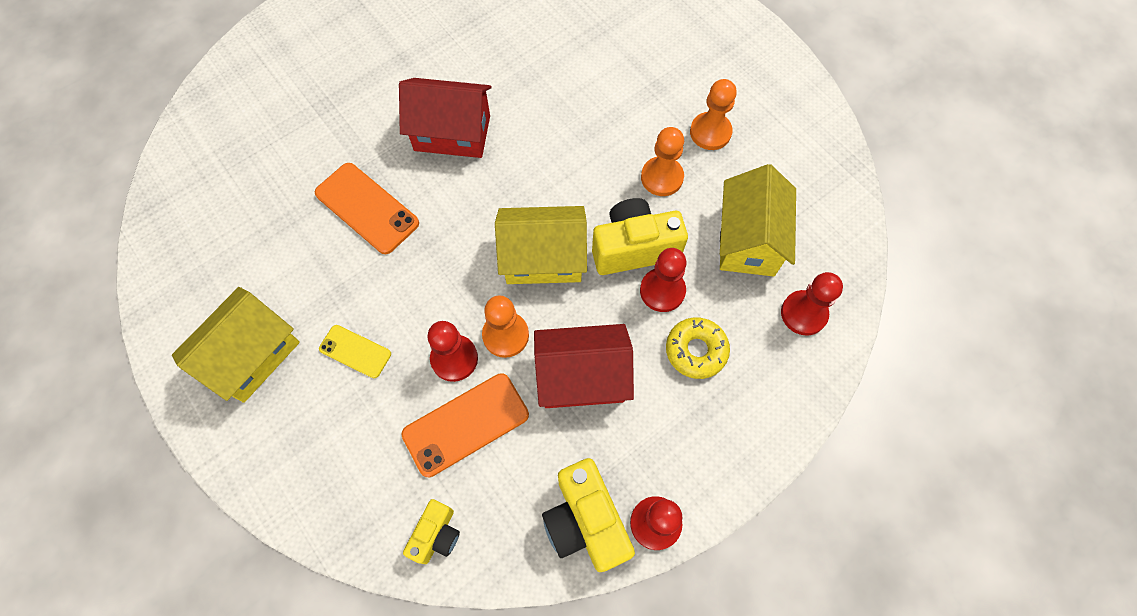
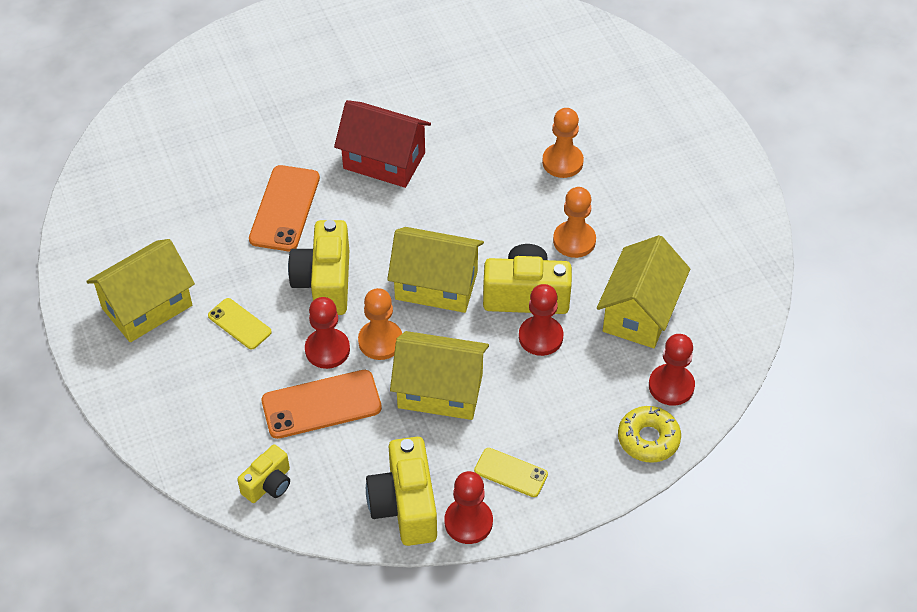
camera: 15 degrees right, 15 degrees down
orange phone [315,163,419,254] -> orange phone turned 45 degrees clockwise [249,165,320,251]
red house [534,324,634,408] -> yellow house [390,331,489,420]
yellow donut [666,318,730,379] -> yellow donut moved to [618,406,681,463]
orange pawn [690,79,737,150] -> orange pawn moved to [542,108,584,178]
none -> yellow camera [288,220,349,315]
none -> yellow phone [474,448,548,497]

